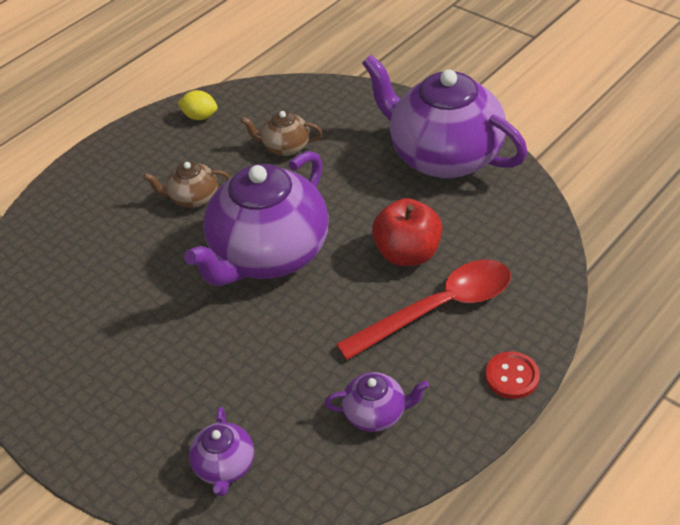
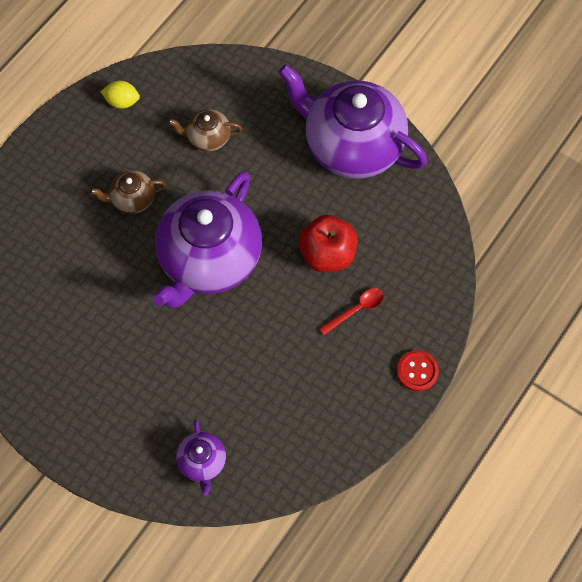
camera: 10 degrees left, 20 degrees up
purple teapot [324,372,429,432] -> none
red spoon [336,260,511,360] -> red spoon [319,288,384,335], size x0.47

